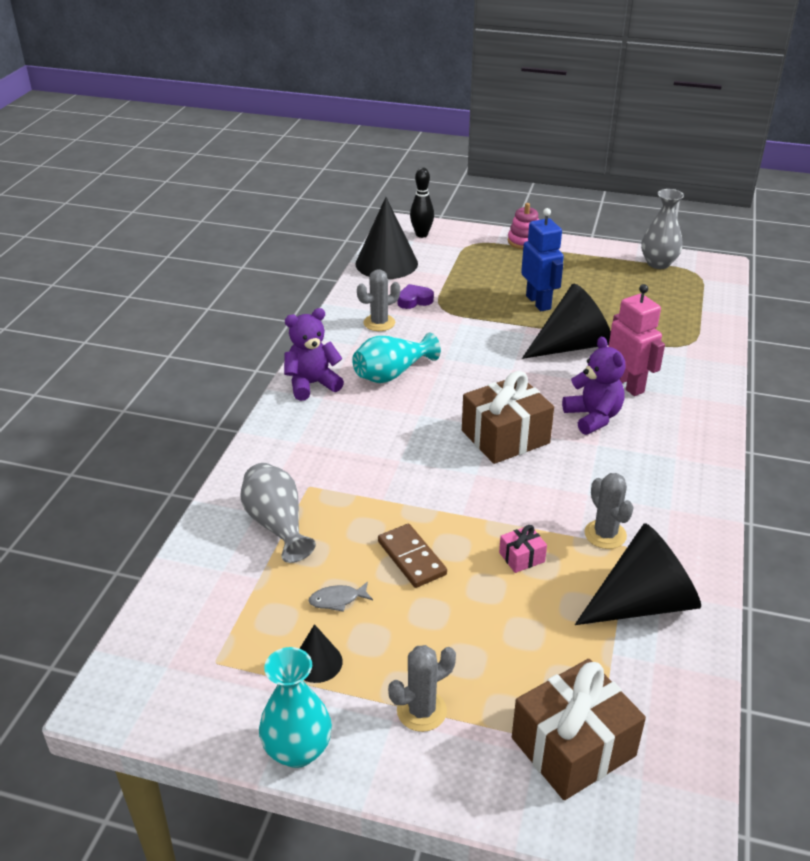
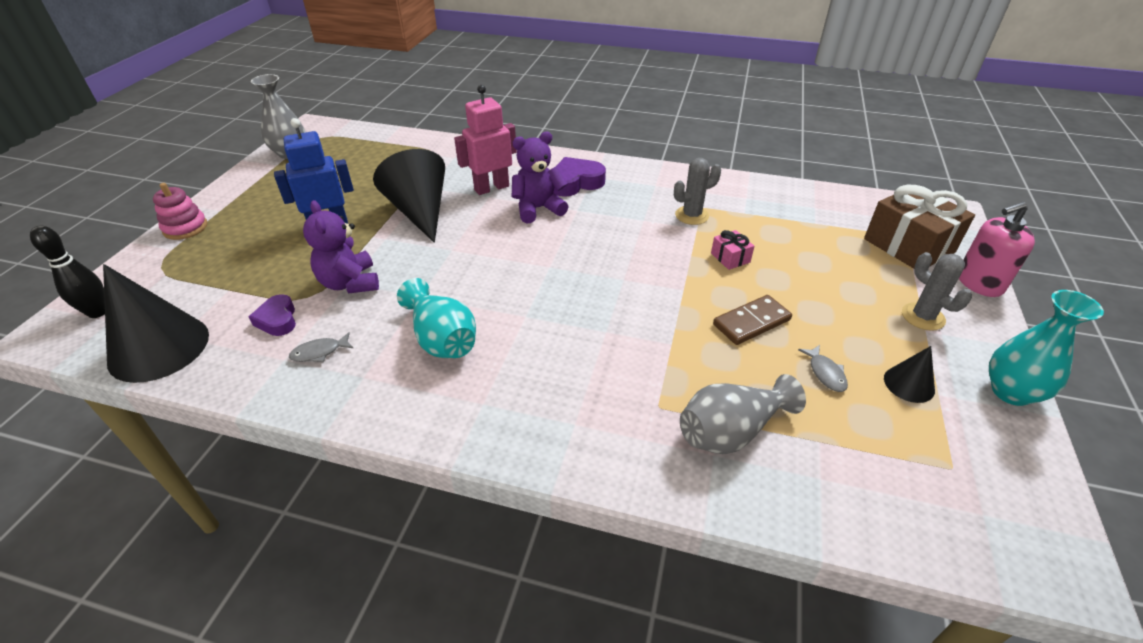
camera: 90 degrees left, 5 degrees up
purple teddy bear [284,308,344,401] -> purple teddy bear moved to [303,200,379,294]
grey cactus [357,269,400,331] -> grey fish [289,332,353,362]
brown gift [462,371,554,464] -> none
black cone [575,523,701,625] -> none
none -> purple heart [553,157,606,197]
none -> pink soap dispenser [959,202,1035,297]

